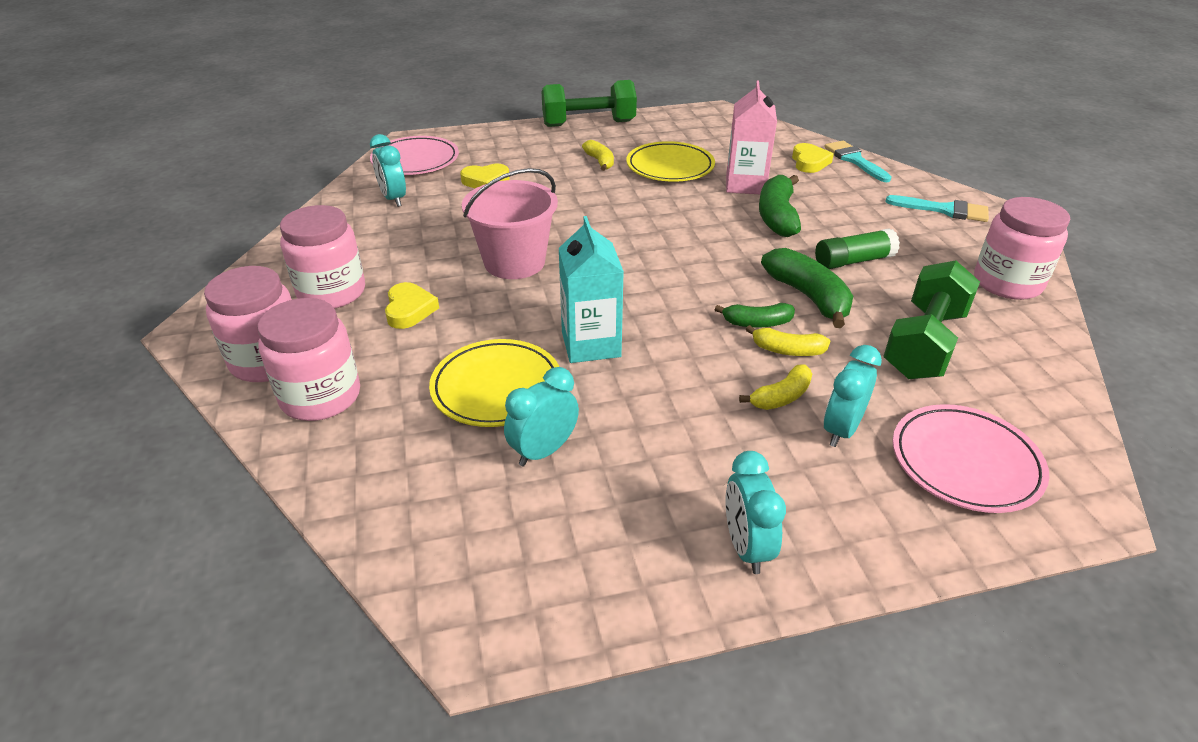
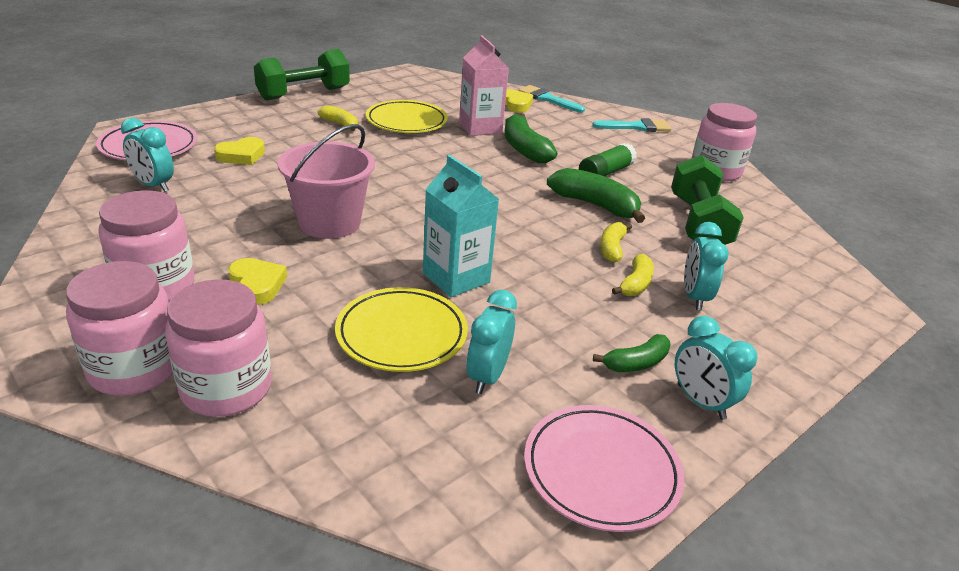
camera: 30 degrees left, 5 degrees down
green banana [714,303,795,328] -> green banana moved to [593,334,671,372]
yellow banana [746,325,830,356] -> yellow banana turned 120 degrees clockwise [600,222,632,263]
pink plate [893,404,1049,513] -> pink plate moved to [524,405,684,532]

